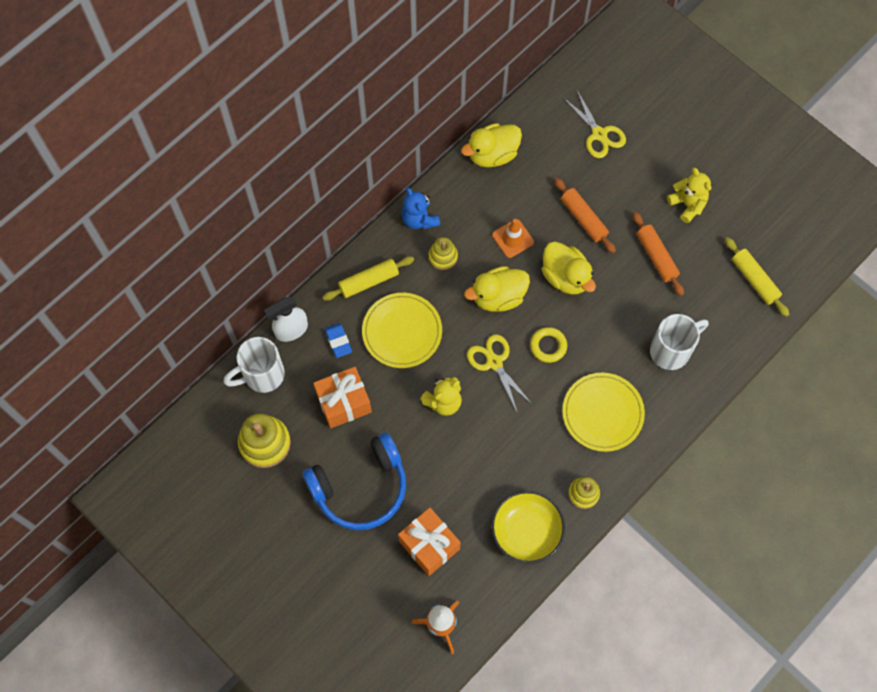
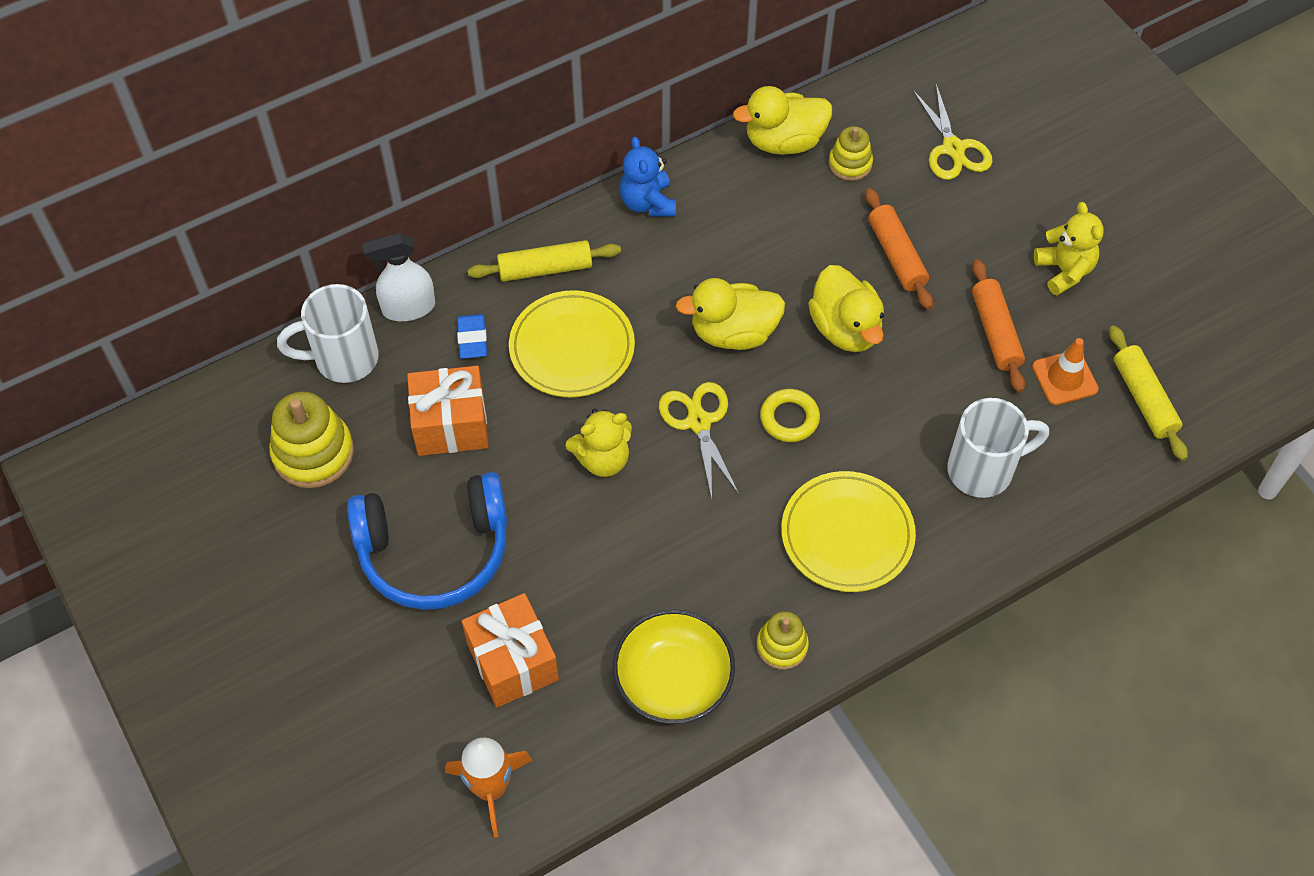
camera: 15 degrees right, 10 degrees down
yellow stacking toy [429,237,458,270] -> yellow stacking toy moved to [829,126,873,181]
orange traffic cone [492,219,534,258] -> orange traffic cone moved to [1032,338,1099,405]

